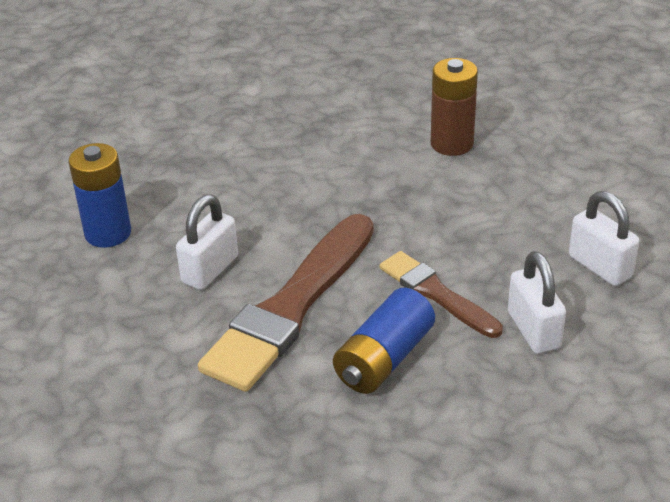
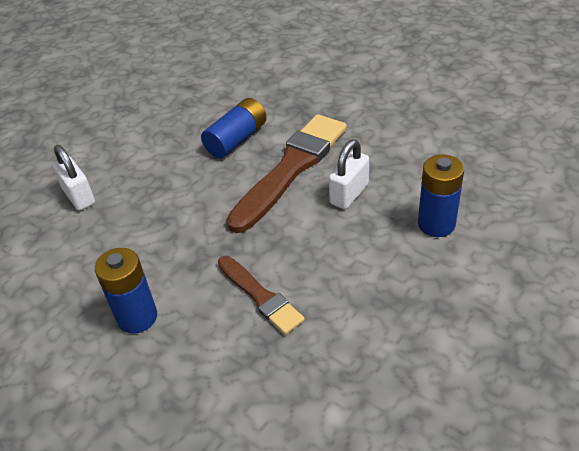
camera: 175 degrees left, 5 degrees up
brown brush [380,251,503,338] -> brown brush moved to [218,256,305,335]
brown battery [431,58,478,156] -> blue battery [95,248,157,334]
white padlock [508,251,566,354] -> none

